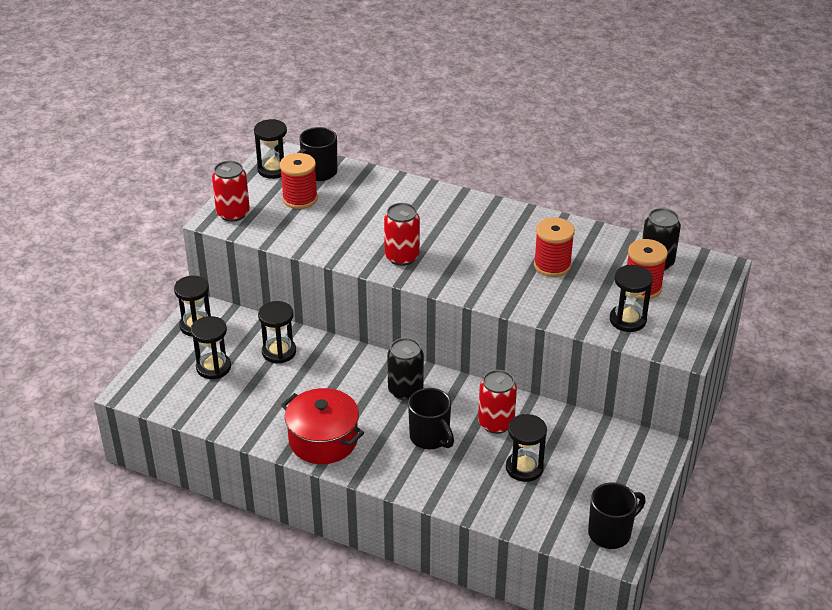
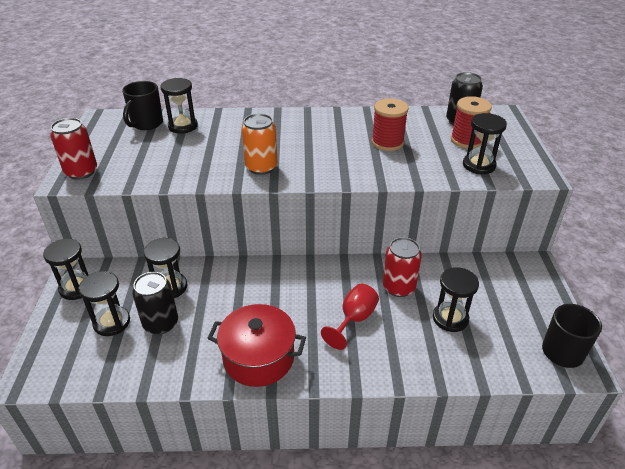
camera: 25 degrees left, 0 degrees up
black hourglass [254,119,287,179] -> black hourglass moved to [160,78,198,134]
red spool [280,153,318,209] -> none
red can [384,203,420,266] -> orange can [242,113,277,175]
black can [387,338,424,400] -> black can moved to [132,272,178,335]
black mug [408,388,454,449] -> red goblet [321,284,379,350]

